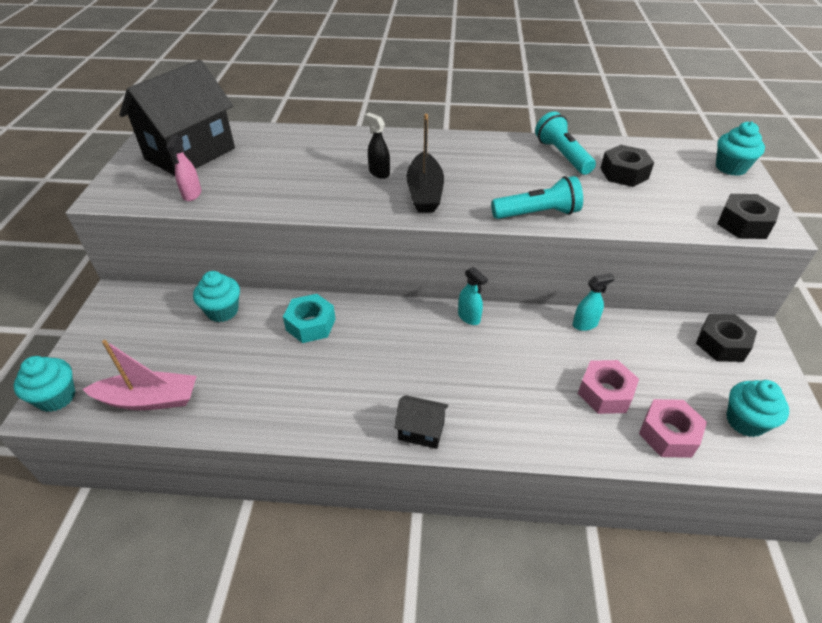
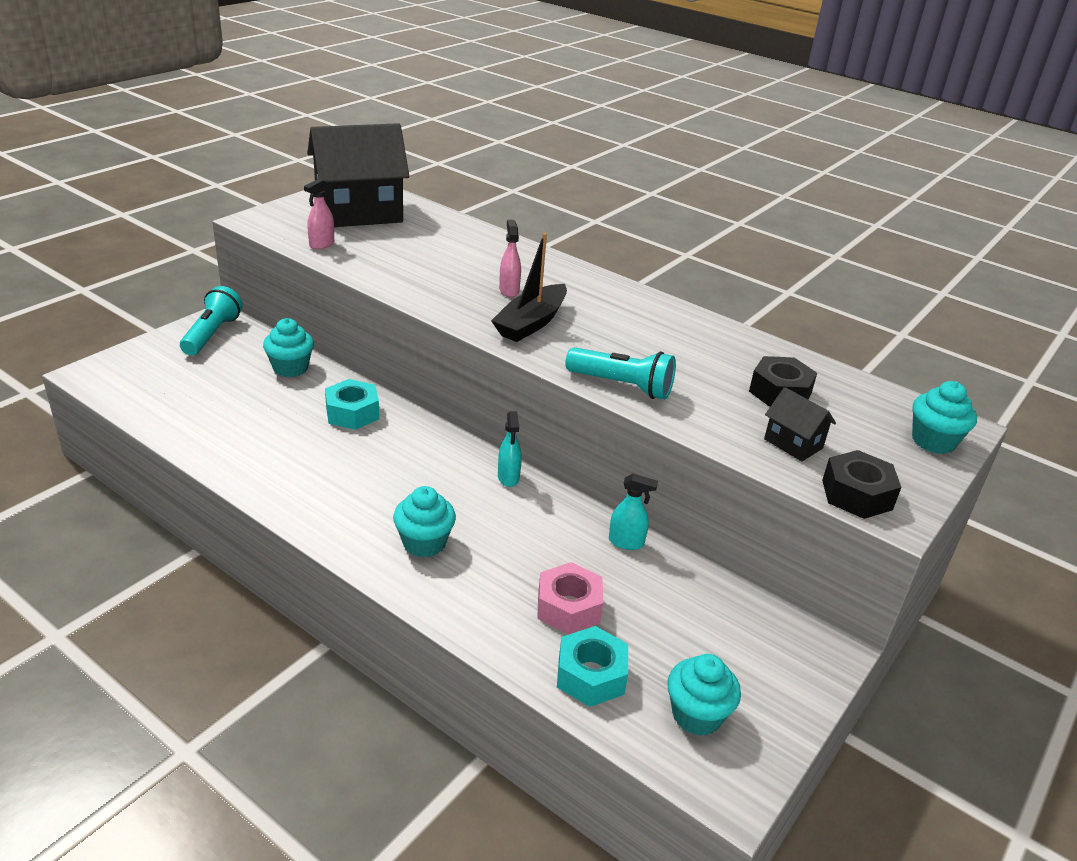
camera: 30 degrees right, 10 degrees down
turquoise cupcake [14,356,76,412] -> turquoise cupcake moved to [393,486,456,558]
pink boat [82,340,197,410] -> none
black spray bottle [365,112,390,179] -> pink spray bottle [499,220,521,297]
black house [394,395,449,449] -> black house moved to [764,387,836,461]
turquoise flashlight [535,111,596,175] -> turquoise flashlight moved to [180,286,243,356]
pink nut [639,399,707,458] -> turquoise nut [557,626,628,707]
black nut [696,314,757,362] -> none

